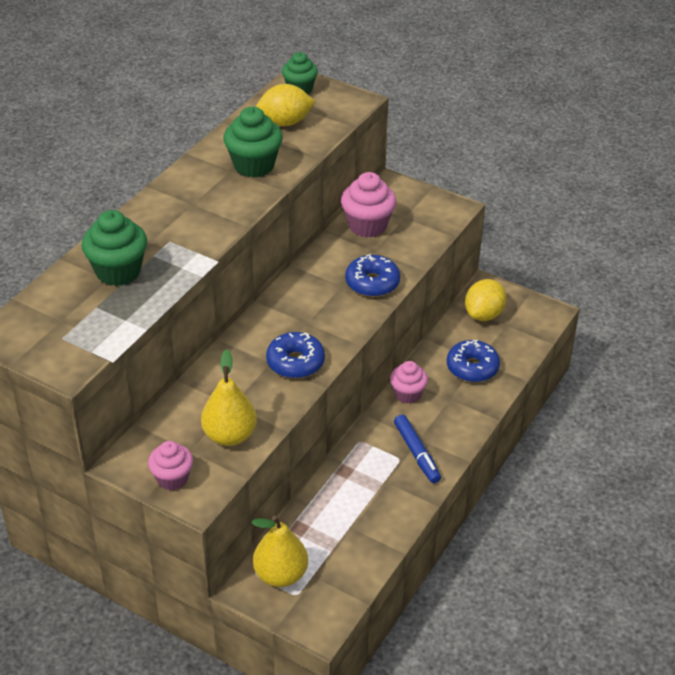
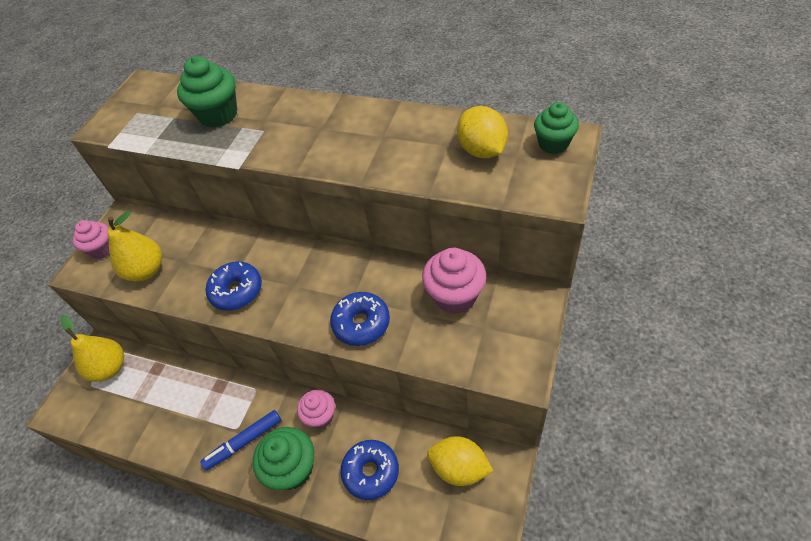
camera: 85 degrees right, 10 degrees up
green cupcake [223,107,283,177] -> green cupcake moved to [253,427,314,490]

